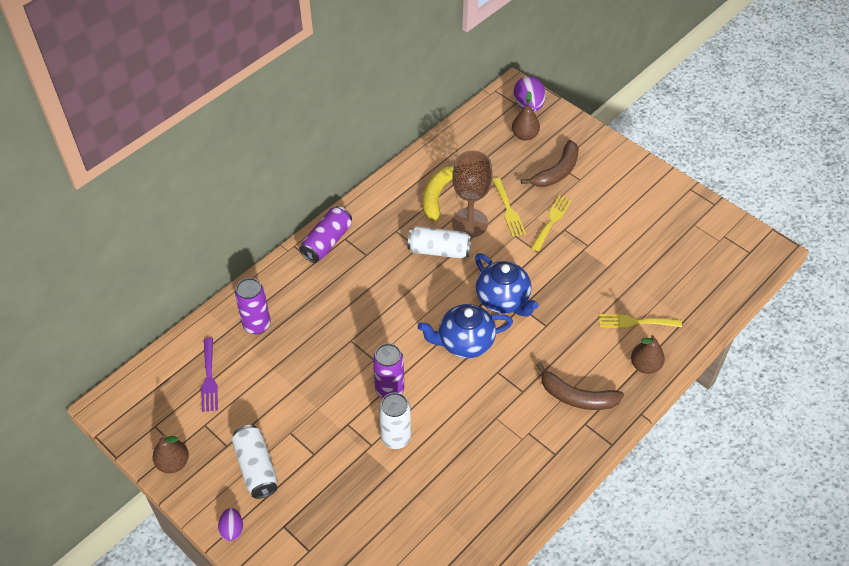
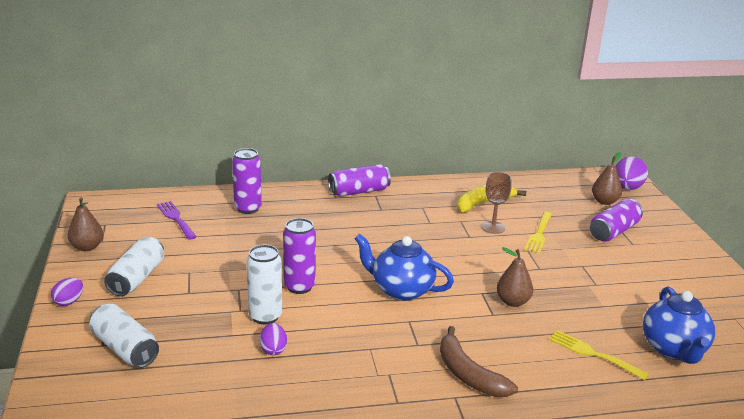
camera: 35 degrees right, 25 degrees down
purple fork [201,338,218,412] -> purple fork turned 120 degrees clockwise [157,201,196,240]
white can [408,226,471,258] -> white can moved to [89,304,159,368]
brown goblet [452,151,493,237] -> brown goblet [482,172,512,234], size x0.62
blue teapot [475,253,538,317] -> blue teapot moved to [643,286,715,364]
brown banana [521,140,579,187] -> purple can [590,199,643,242]
yellow fork [531,195,572,251] -> none
brown pear [631,335,665,374] -> brown pear moved to [496,247,533,307]
none -> purple egg [260,323,287,355]

